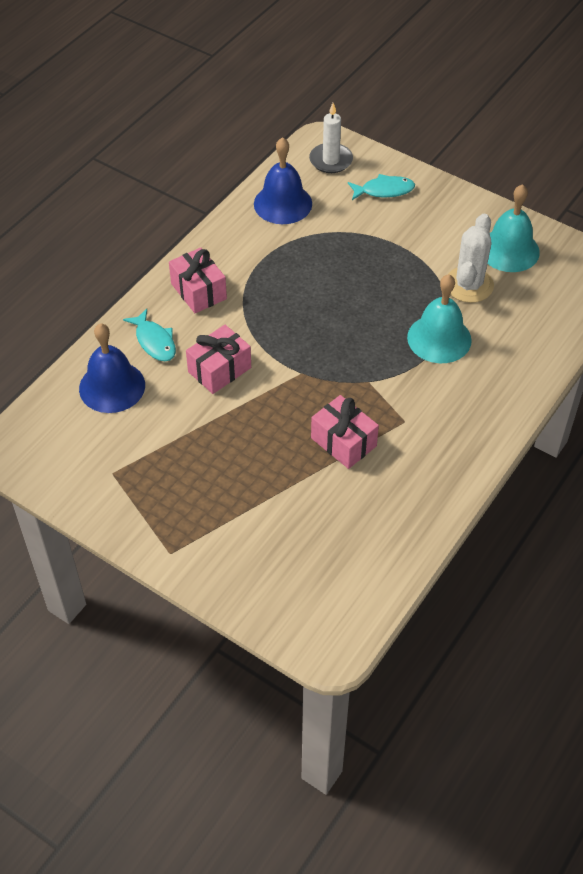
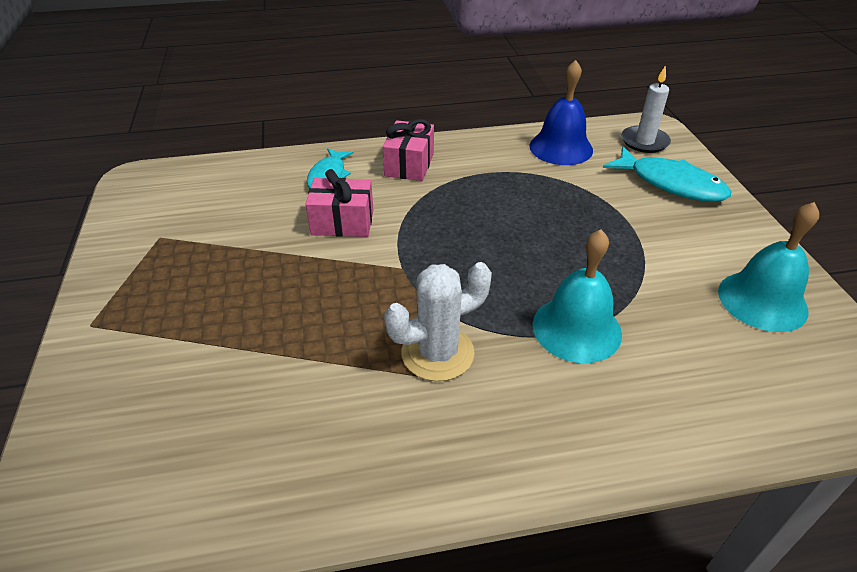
camera: 45 degrees right, 10 degrees down
blue bell [79,323,145,413] -> none
pink gift [311,395,379,469] -> none
turquoise fish [348,174,415,200] -> turquoise fish [603,146,731,202], size x1.56
white cactus [447,213,494,303] -> white cactus moved to [384,262,492,381]

